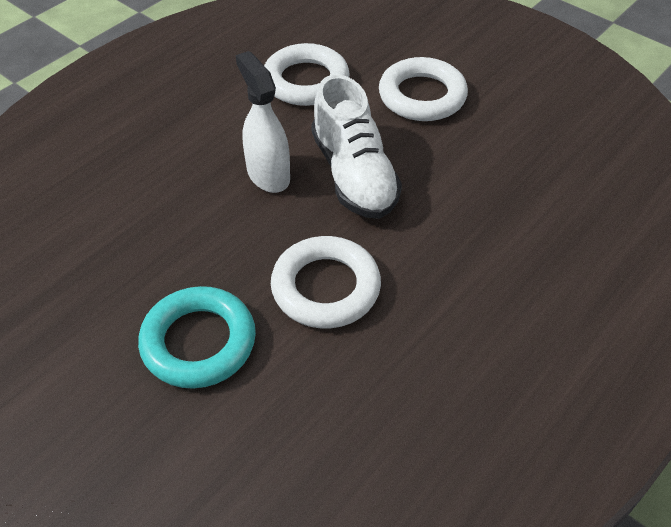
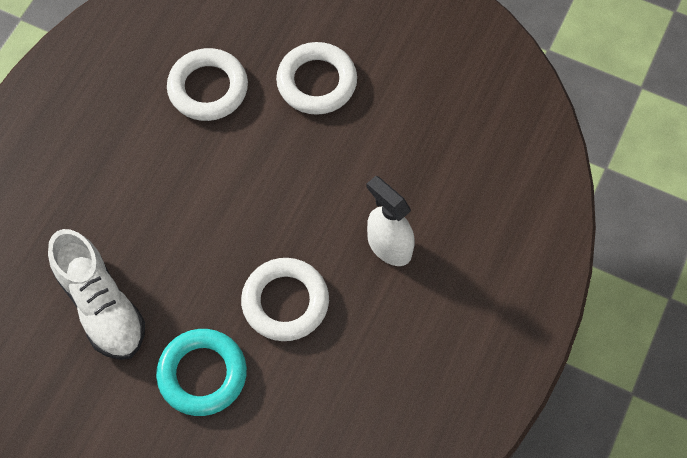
camera: 15 degrees left, 15 degrees up
white spray bottle [236,51,290,193] -> white spray bottle moved to [366,176,415,266]
white shoe [311,74,402,219] -> white shoe moved to [48,229,145,360]

